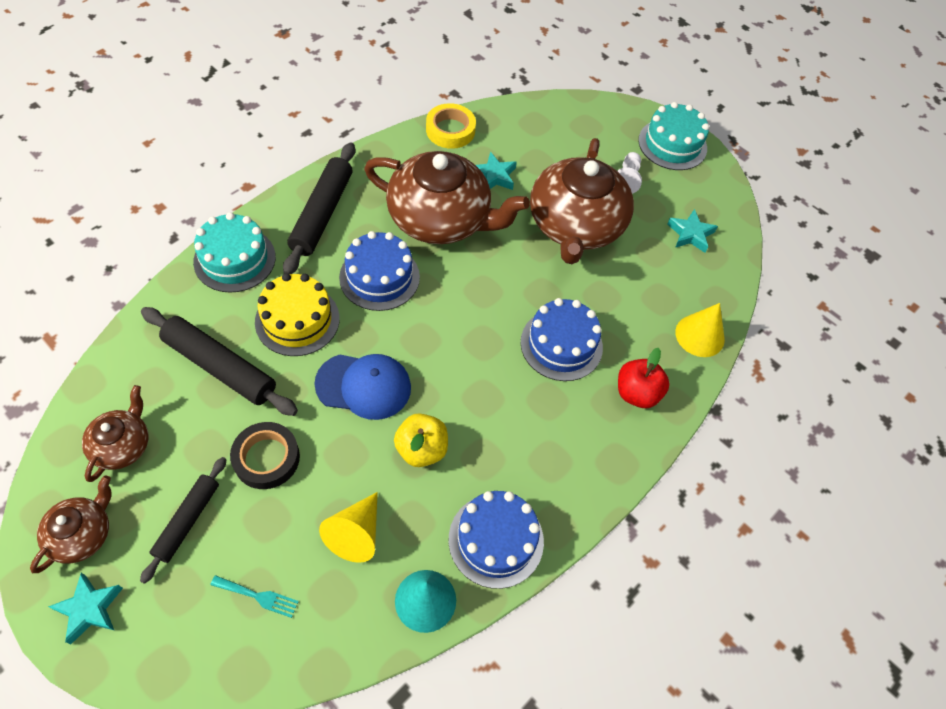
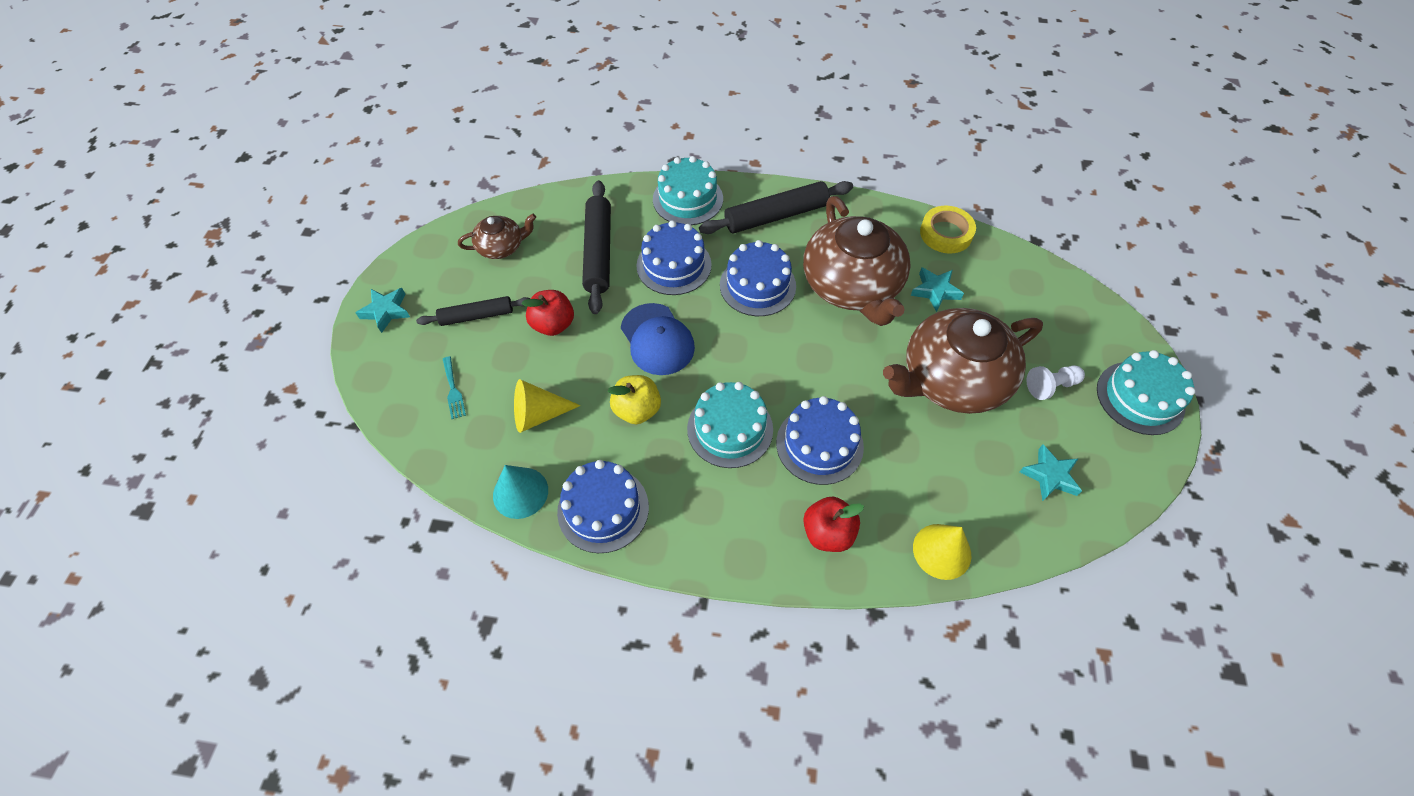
camera: 60 degrees right, 0 degrees up
brown teapot [30,475,112,573] -> none
black tape [230,422,300,489] -> red apple [521,290,574,336]
yellow cake [255,273,340,356] -> blue cake [636,220,712,295]
none -> turquoise cake [687,382,773,468]

